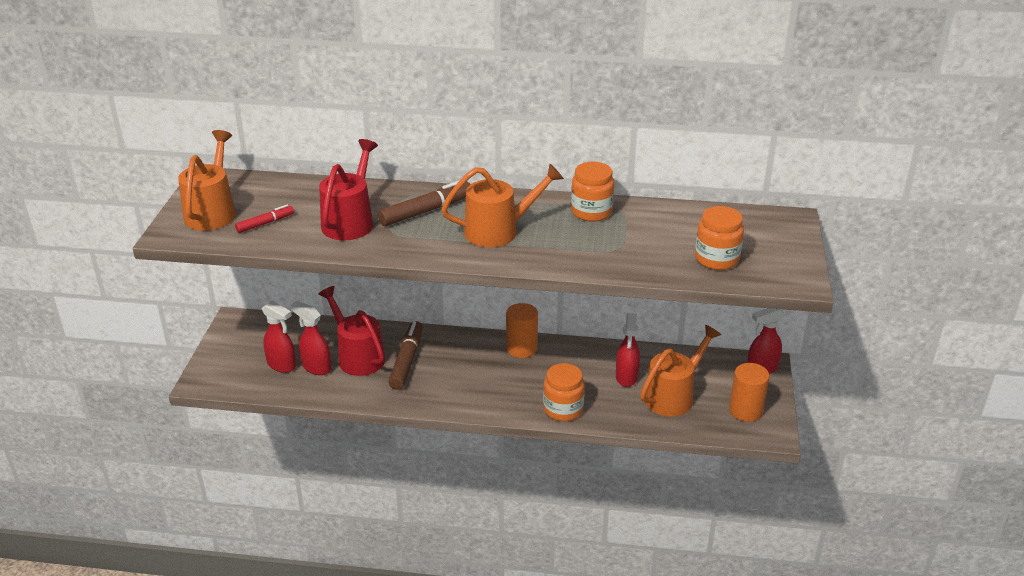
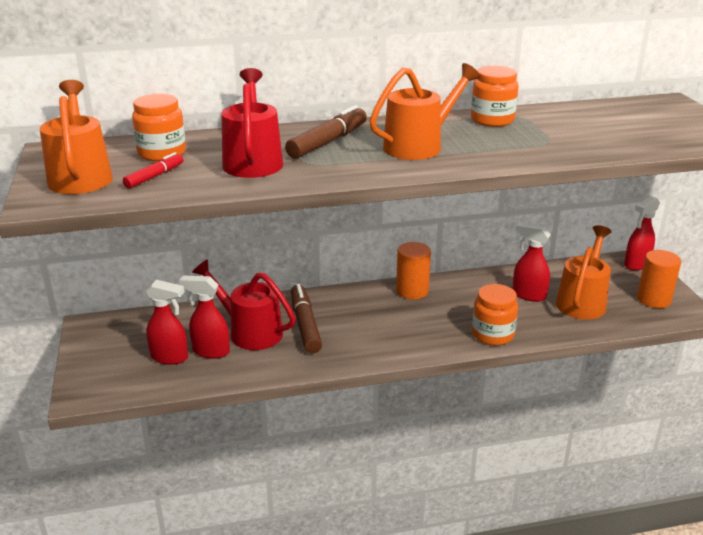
camera: 20 degrees left, 5 degrees down
red spray bottle [616,313,640,387] -> red spray bottle turned 135 degrees clockwise [513,222,551,302]
orange jar [695,206,744,270] -> orange jar moved to [132,94,186,161]

